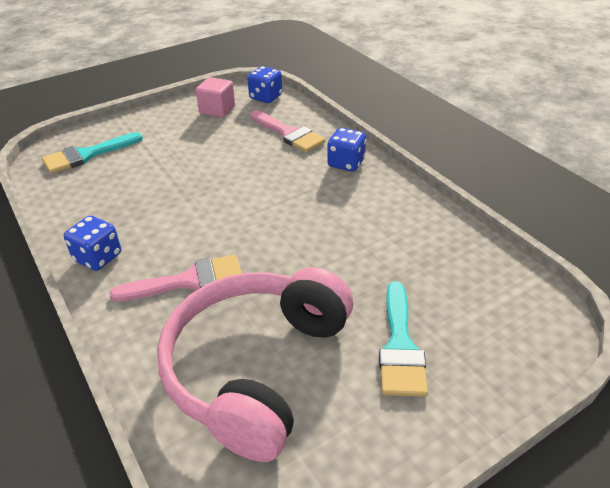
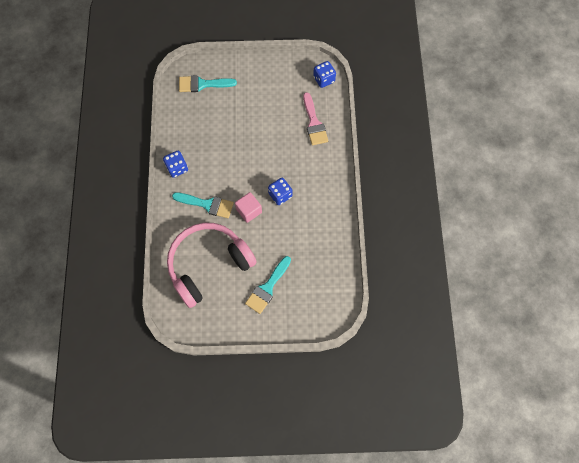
camera: 30 degrees right, 30 degrees up
pink brush [110,255,242,301] -> turquoise brush [172,192,234,218]
pink cube [196,77,235,118] -> pink cube moved to [235,192,262,223]
blue dice [327,128,366,172] -> blue dice moved to [268,178,292,205]

